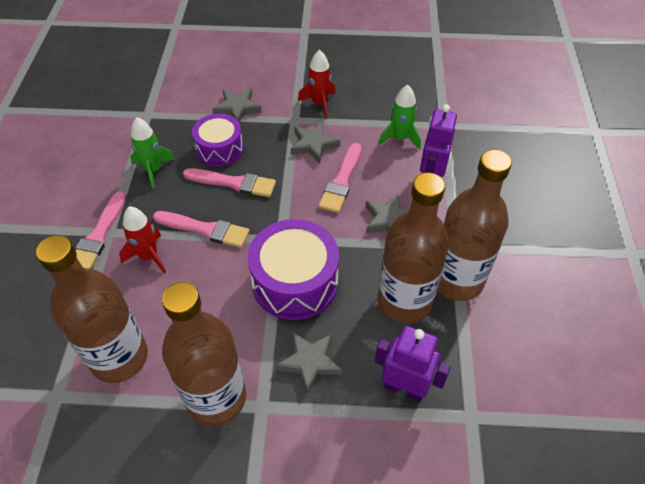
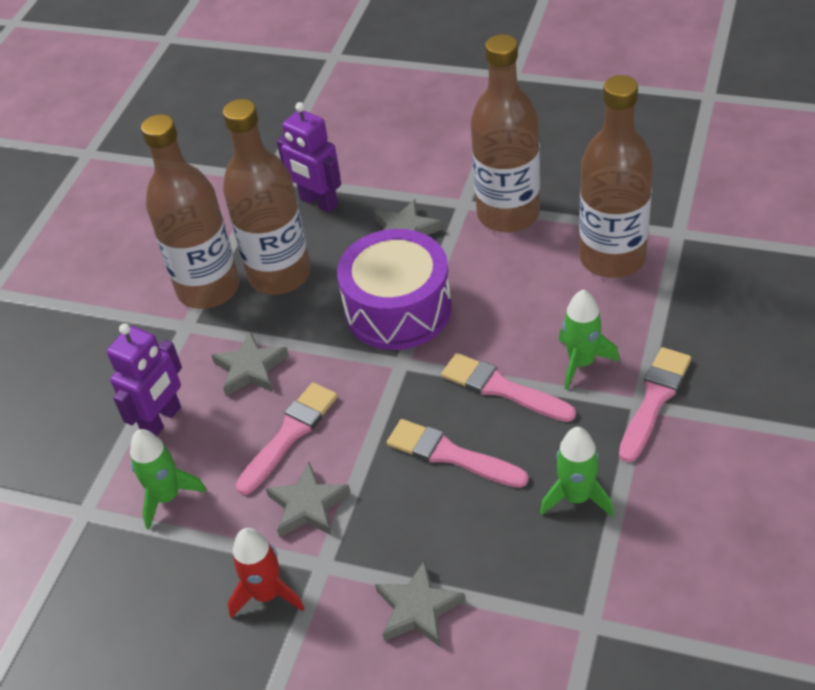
camera: 160 degrees left, 5 degrees down
red rocket [119,206,166,273] -> green rocket [559,289,620,390]
purple drum [192,114,244,167] -> none

